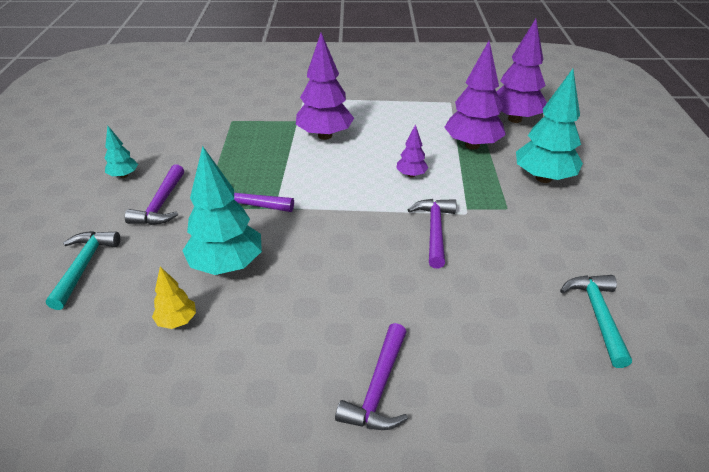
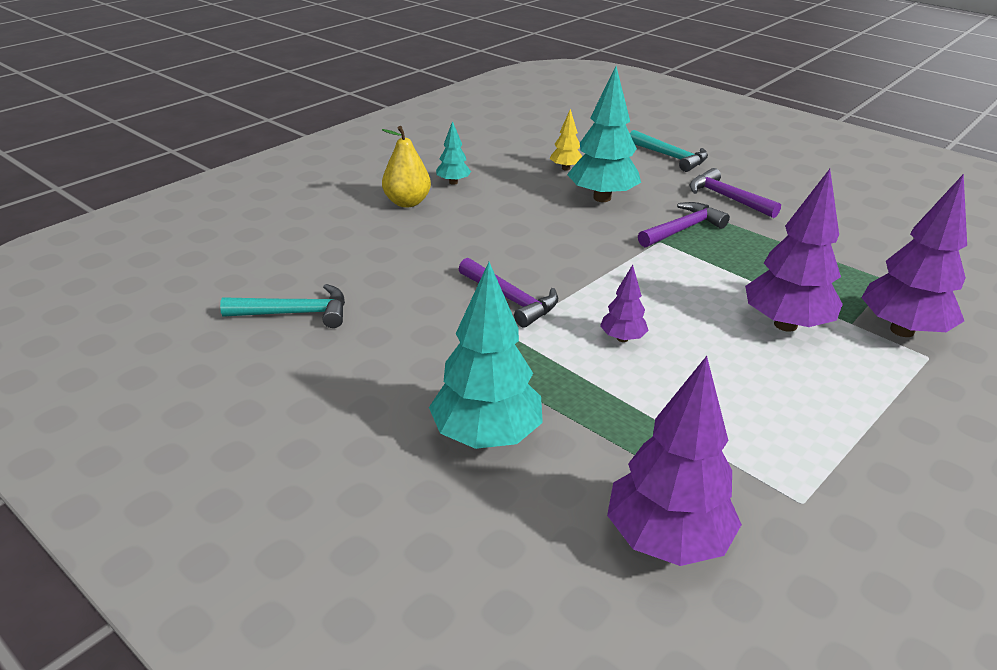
camera: 130 degrees right, 5 degrees down
turquoise tree [105,126,138,178] -> turquoise tree moved to [436,121,471,185]
purple hammer [335,323,408,430] -> yellow pear [382,126,431,207]
purple tree [444,41,506,150] -> purple tree moved to [861,174,967,337]
turquoise hammer [560,275,632,368] -> turquoise hammer turned 45 degrees counterclockwise [220,284,345,328]

